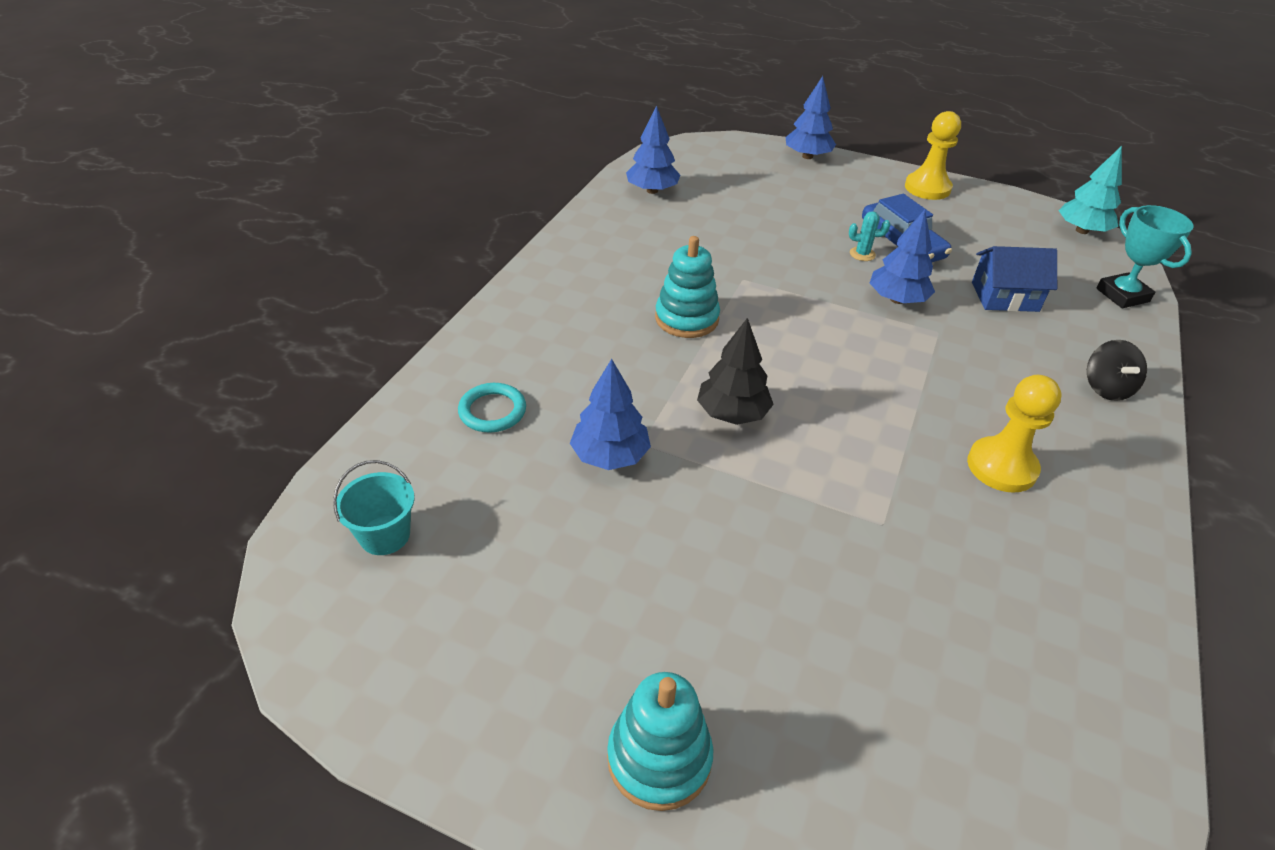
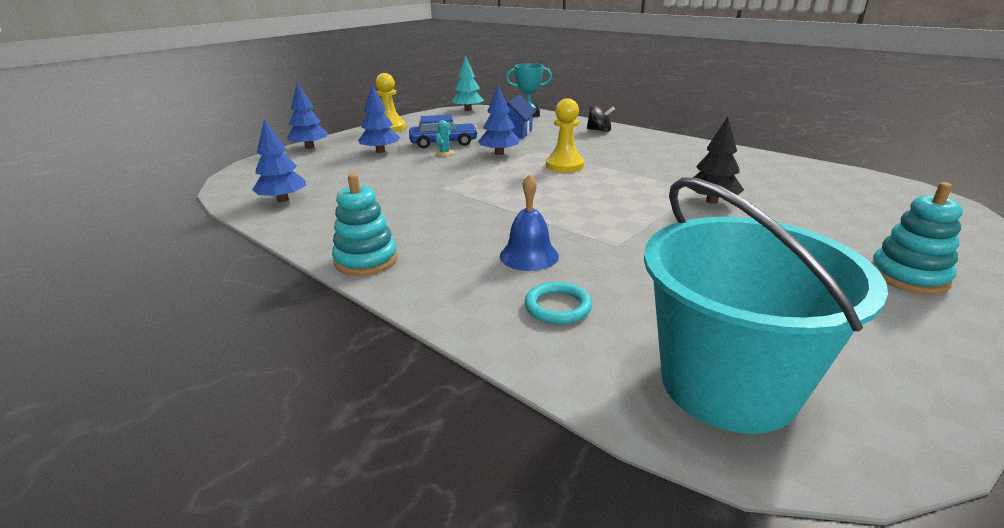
camera: 70 degrees left, 15 degrees down
turquoise bucket [333,460,415,555] -> turquoise bucket [644,177,888,434], size x2.49
blue tree [570,359,651,470] -> blue tree moved to [358,85,400,153]
turquoise stacking toy [655,236,720,338] -> turquoise stacking toy moved to [332,174,398,276]
black tree [697,318,774,425] -> black tree moved to [688,116,744,204]
yellow pawn [967,375,1062,493] -> yellow pawn moved to [546,98,584,172]
none -> blue bell [500,174,559,271]

